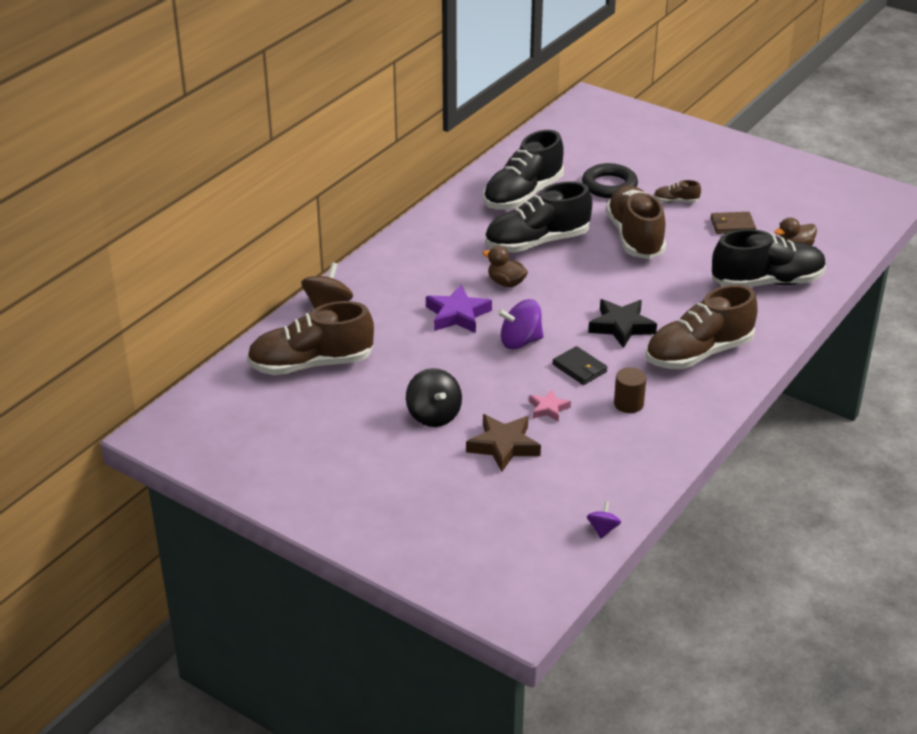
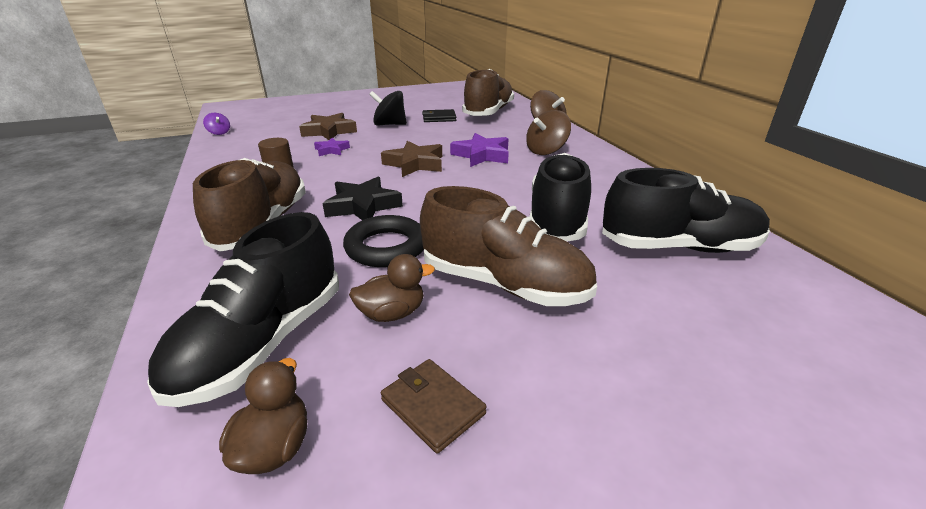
camera: 125 degrees right, 5 degrees down
black shoe [483,130,564,209] -> black shoe turned 105 degrees clockwise [602,168,770,253]
brown duck [483,246,528,287] -> brown duck moved to [349,254,435,322]
purple spinning top [498,299,544,350] -> brown star [381,141,442,177]
pink star [529,389,571,422] -> purple star [314,138,350,156]
black wallet [552,346,608,385] -> black wallet moved to [422,109,456,122]
black ring [582,163,638,198] -> black ring moved to [343,215,424,267]
brown shoe [654,180,701,203] -> none
brown wallet [711,212,756,234] -> brown wallet turned 75 degrees counterclockwise [381,359,487,454]
none -> brown spinning top [526,110,571,155]

